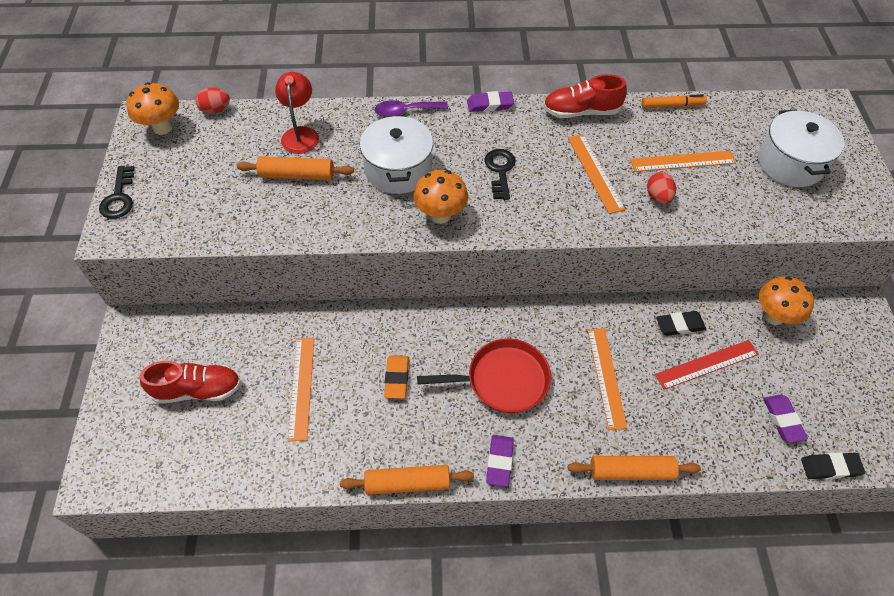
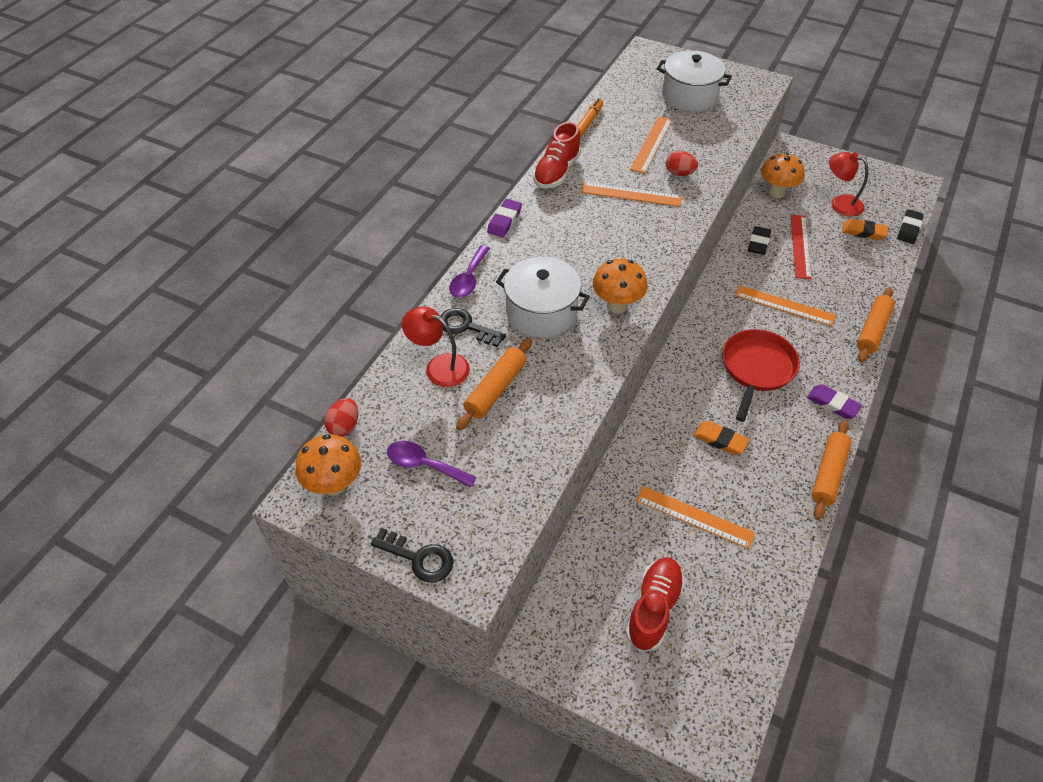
camera: 60 degrees left, 5 degrees down
black key [484,149,516,200] -> black key moved to [440,308,506,347]
purple eraser [763,395,808,443] -> orange eraser [842,219,888,240]
none -> purple spoon [387,441,476,488]
none -> red lamp [829,152,868,217]

